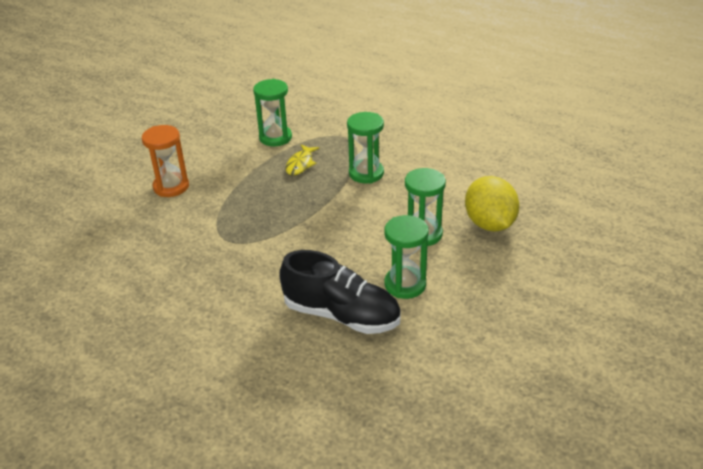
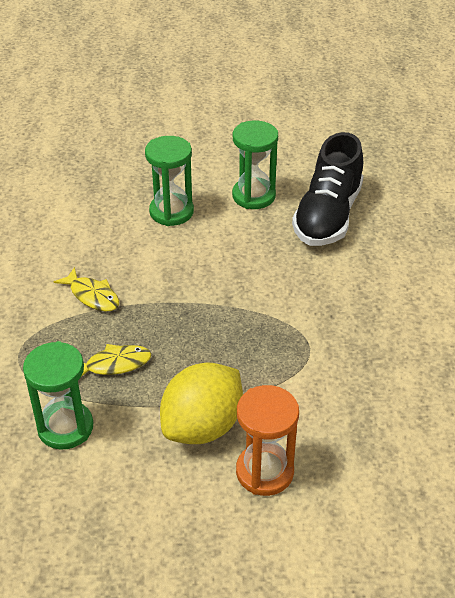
camera: 125 degrees left, 5 degrees up
black shoe [279,250,401,334] -> black shoe turned 150 degrees counterclockwise [292,132,363,246]
green hourglass [347,112,384,184] -> yellow fish [54,267,119,312]
yellow lemon [465,176,519,231] -> yellow lemon moved to [160,363,243,444]

